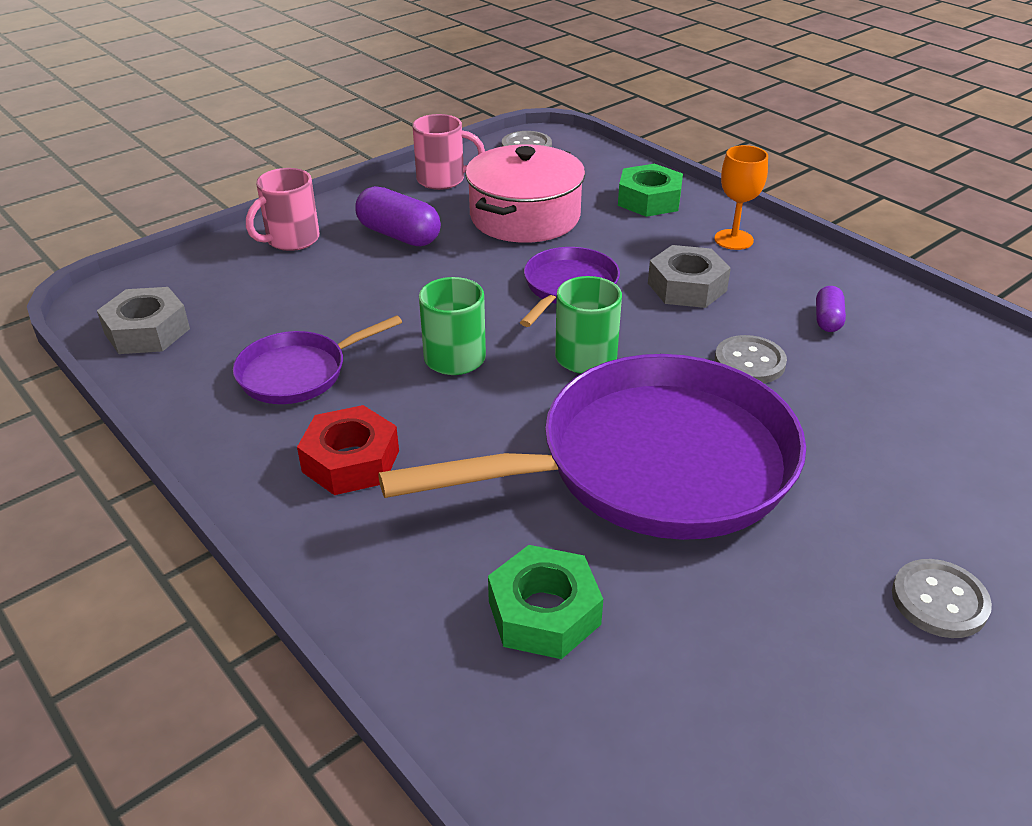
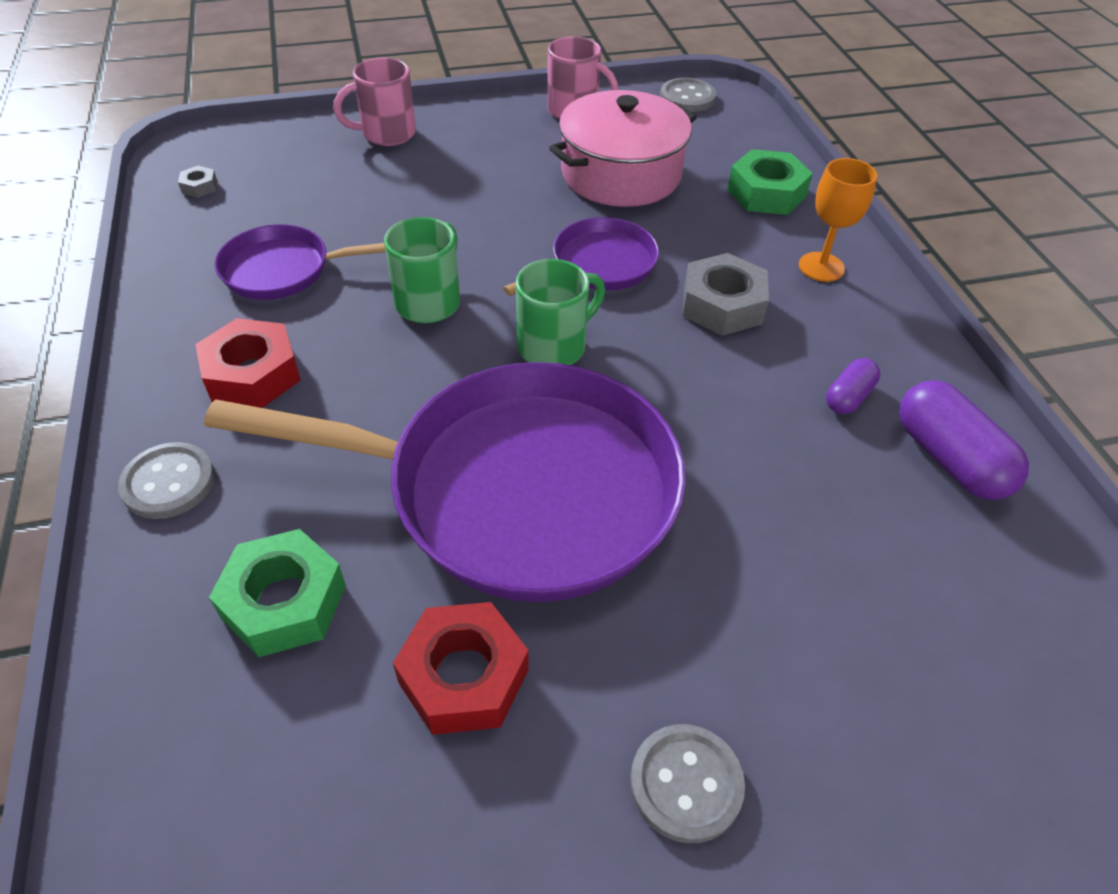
camera: 25 degrees right, 10 degrees up
grey nut [97,287,190,354] -> grey nut [178,166,217,198], size x0.47
purple capsule [355,186,441,246] -> purple capsule moved to [899,380,1029,500]
grey button [715,335,787,383] -> grey button moved to [118,442,215,519]
none -> red nut [393,602,529,735]

